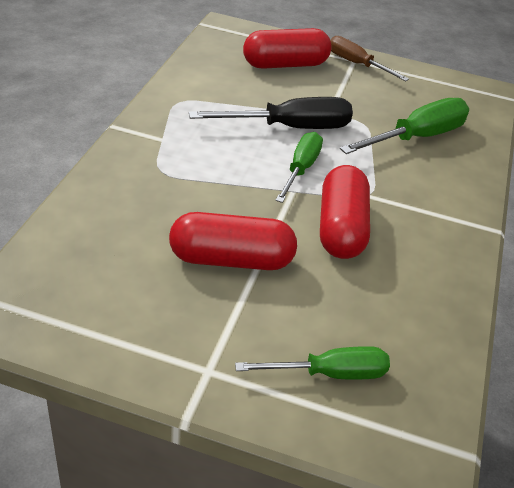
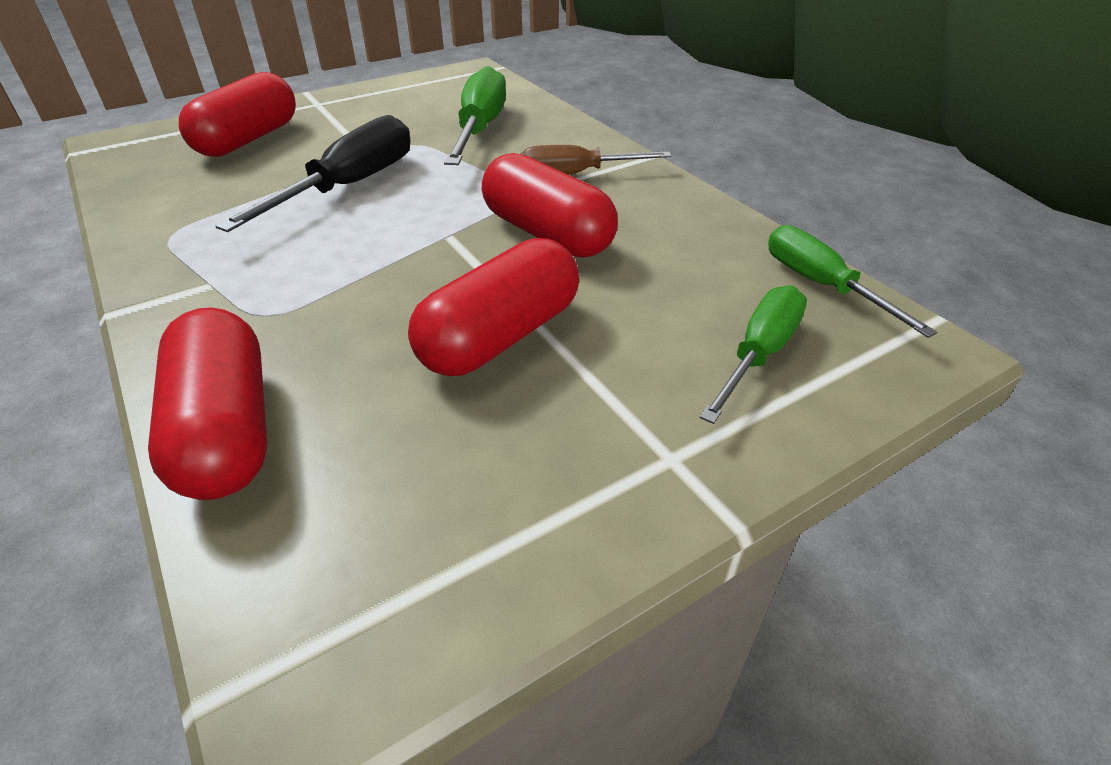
camera: 45 degrees left, 0 degrees up
green screwdriver [275,132,323,203] -> green screwdriver moved to [768,225,937,338]
brown screwdriver [330,36,409,81] -> brown screwdriver moved to [521,145,672,175]
none -> red capsule [148,307,267,500]

